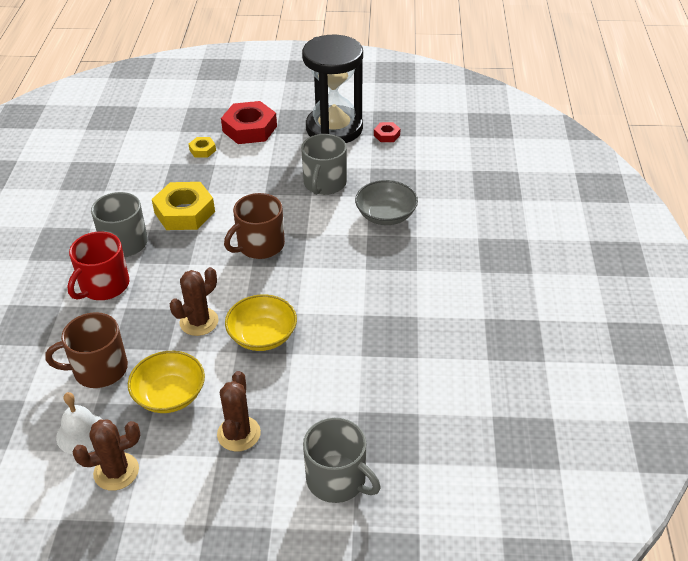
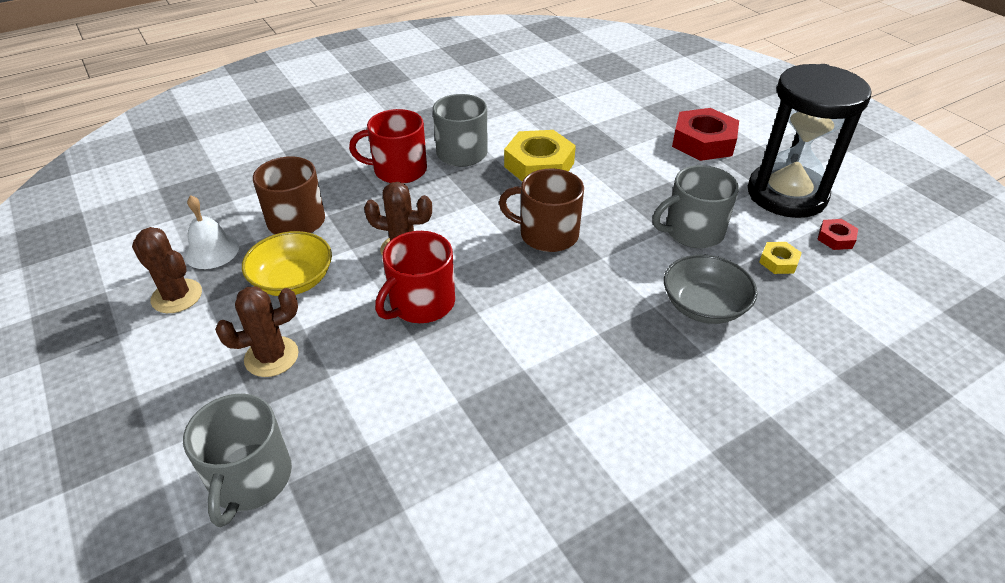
camera: 55 degrees right, 0 degrees up
yellow nut [189,137,216,158] -> yellow nut moved to [759,242,802,274]
yellow bowl [225,294,297,351] -> red mug [375,231,455,323]

